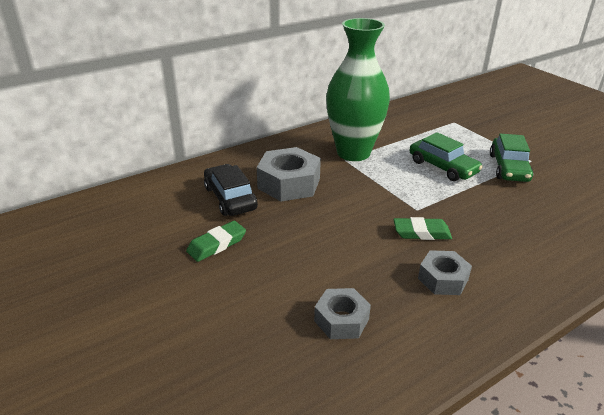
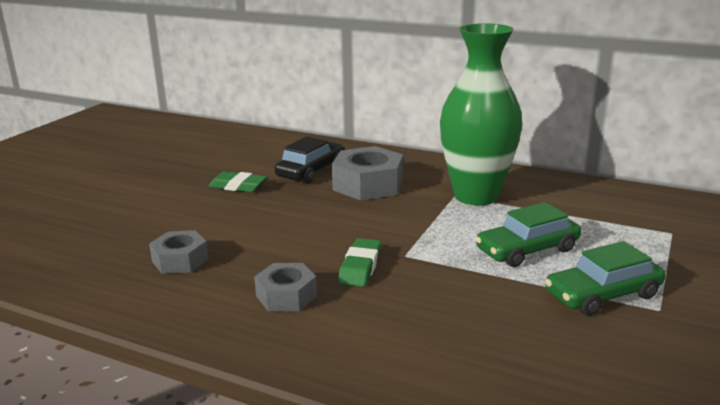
camera: 60 degrees right, 10 degrees down
green eraser [393,217,452,240] -> green eraser turned 45 degrees clockwise [338,238,382,287]
green car [410,132,483,181] -> green car turned 45 degrees clockwise [476,202,581,267]

